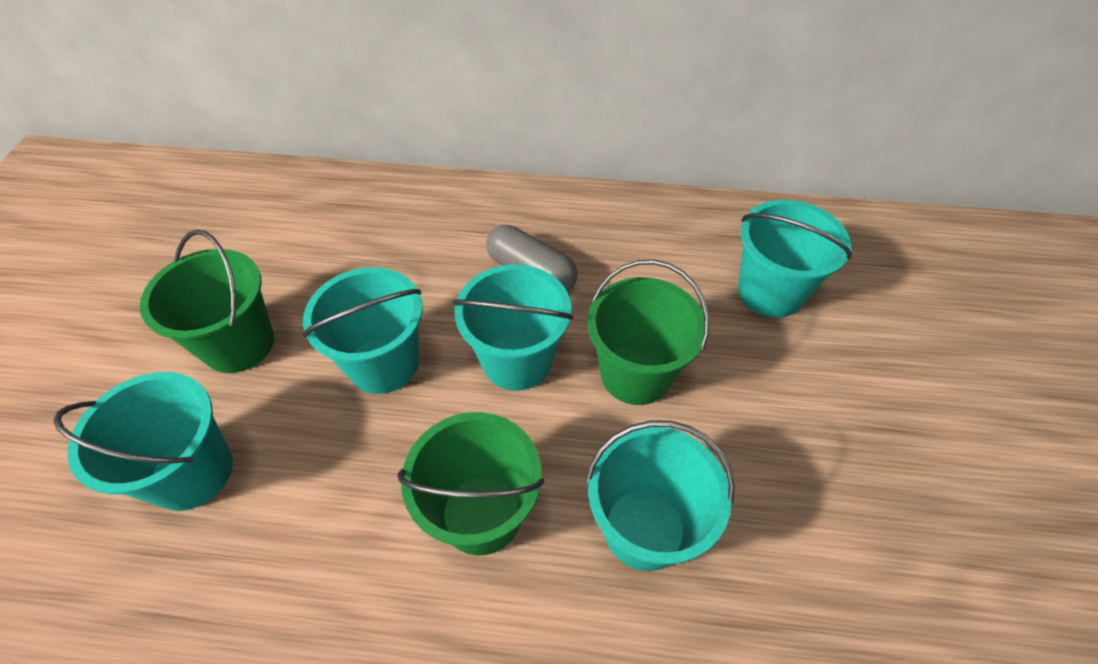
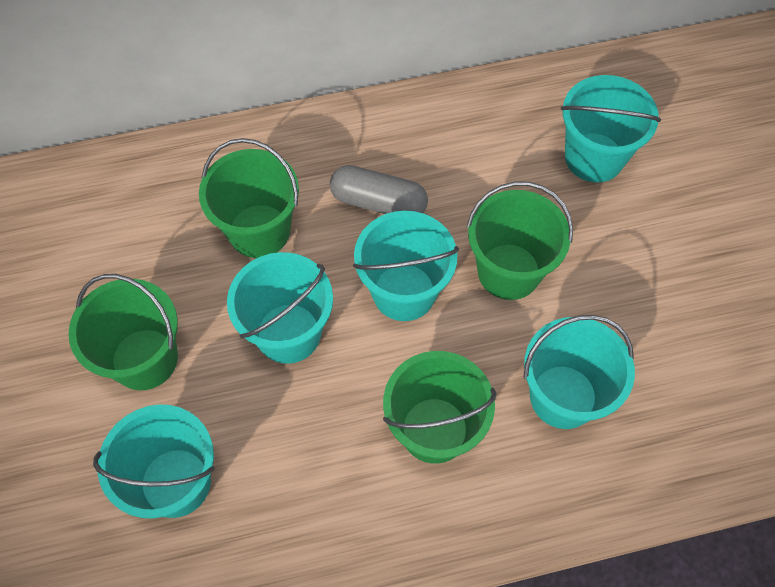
camera: 20 degrees left, 10 degrees up
none -> green bucket [199,138,299,258]

